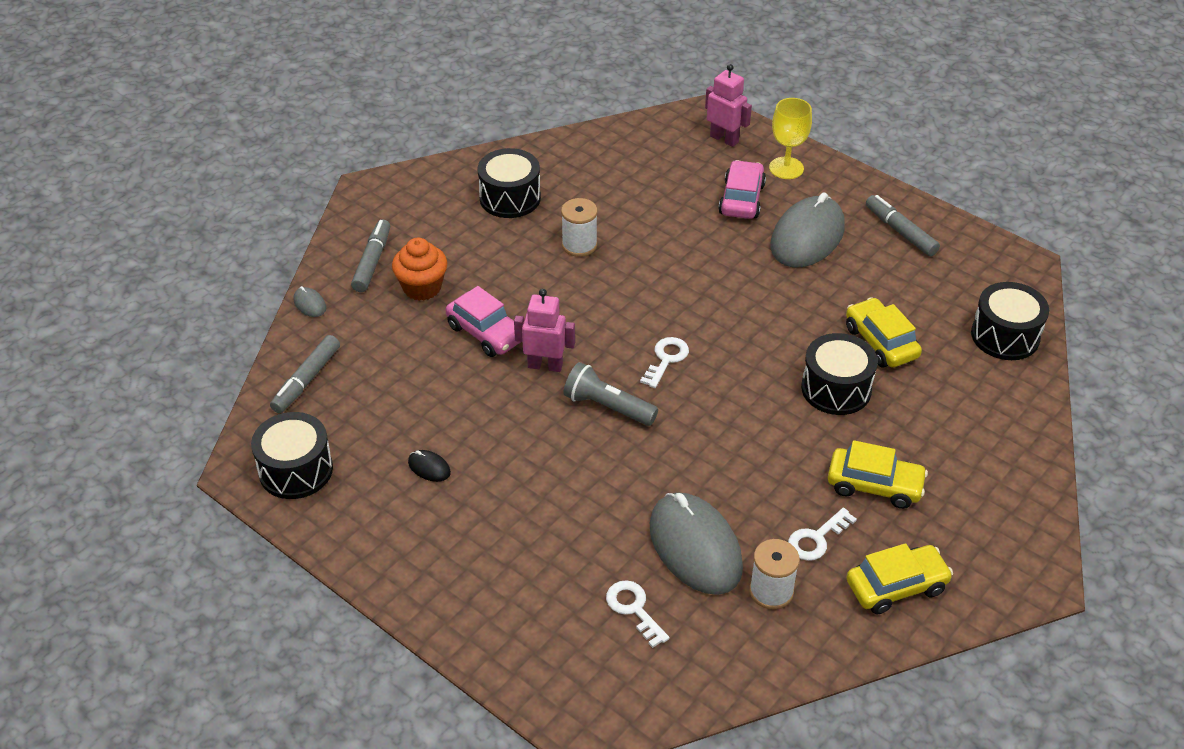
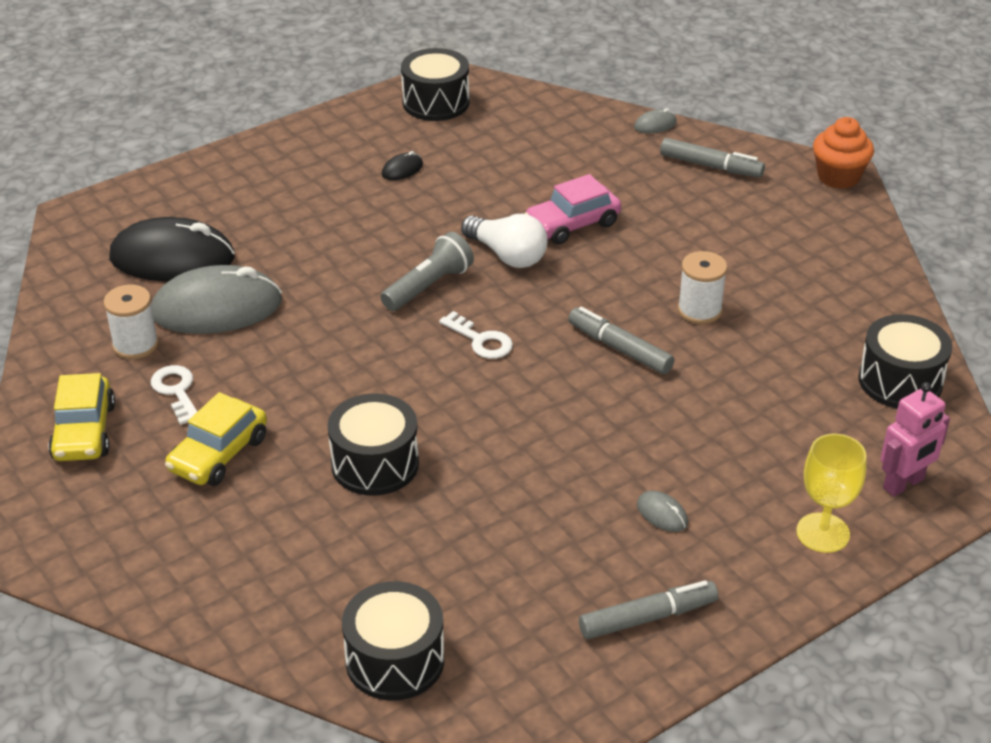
camera: 105 degrees right, 5 degrees down
grey marker [270,335,340,413] -> grey marker moved to [568,307,674,374]
orange cupcake [392,238,447,301] -> orange cupcake moved to [813,117,874,189]
black drum [478,148,541,218] -> black drum moved to [858,314,952,409]
pink robot [514,289,575,372] -> white light bulb [461,214,548,268]
white key [606,580,670,648] -> black mouse [109,217,235,281]
pink car [718,160,766,219] -> none
grey mouse [770,192,845,267] -> grey mouse [637,491,688,532], size x0.40
yellow car [846,297,922,368] -> none

